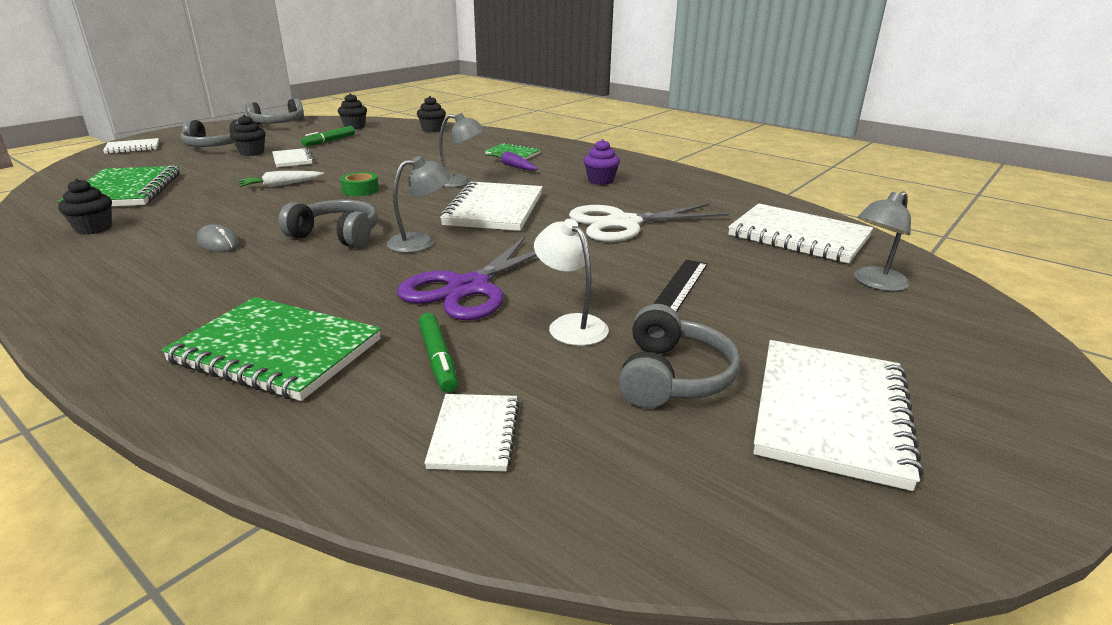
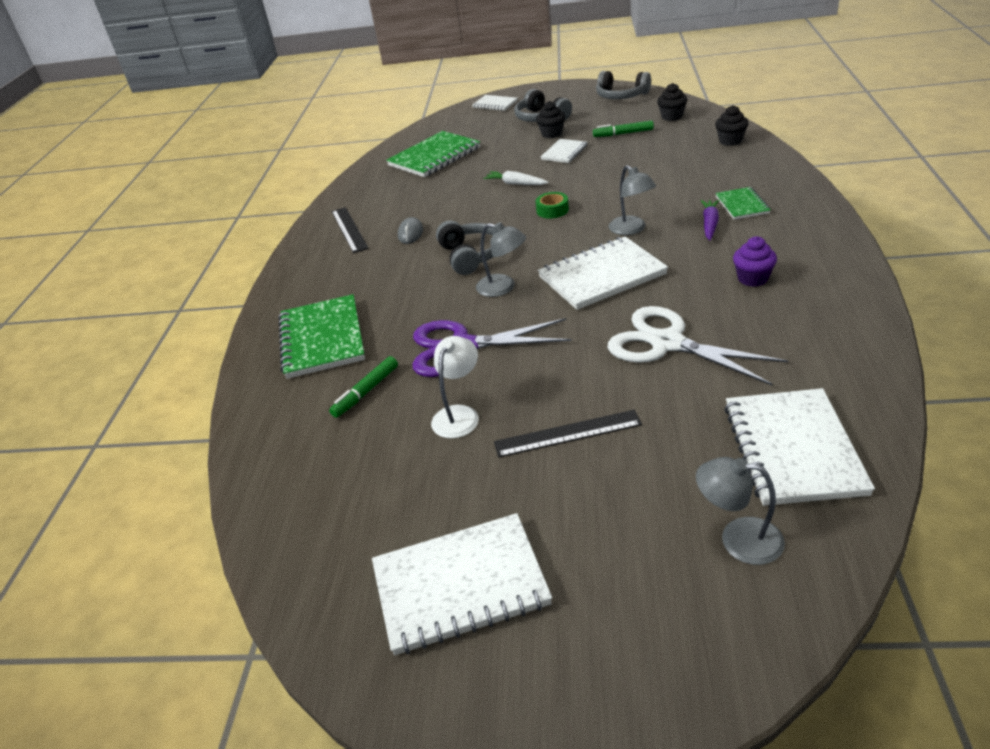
camera: 60 degrees right, 10 degrees up
black cupcake [58,179,112,235] -> none
white notebook [424,394,520,472] -> none
grey headphones [619,304,741,408] -> none
none -> black ruler [332,207,369,253]

